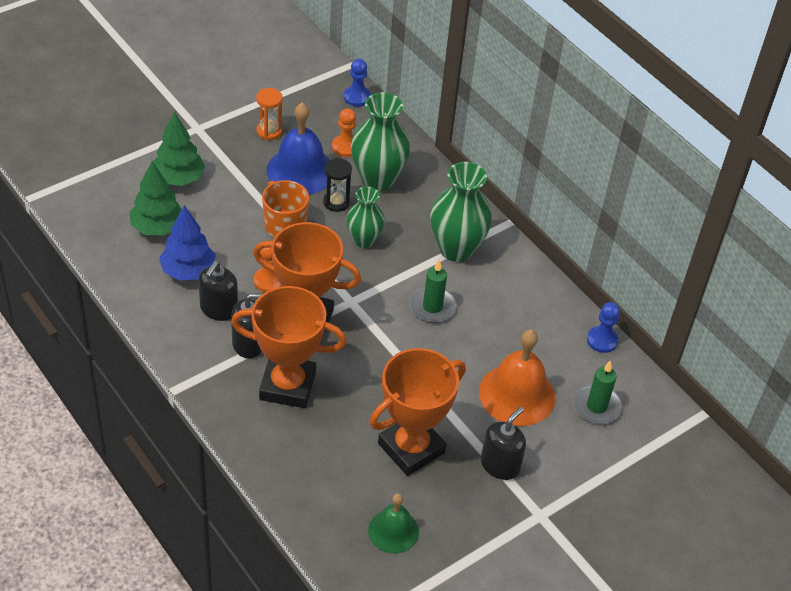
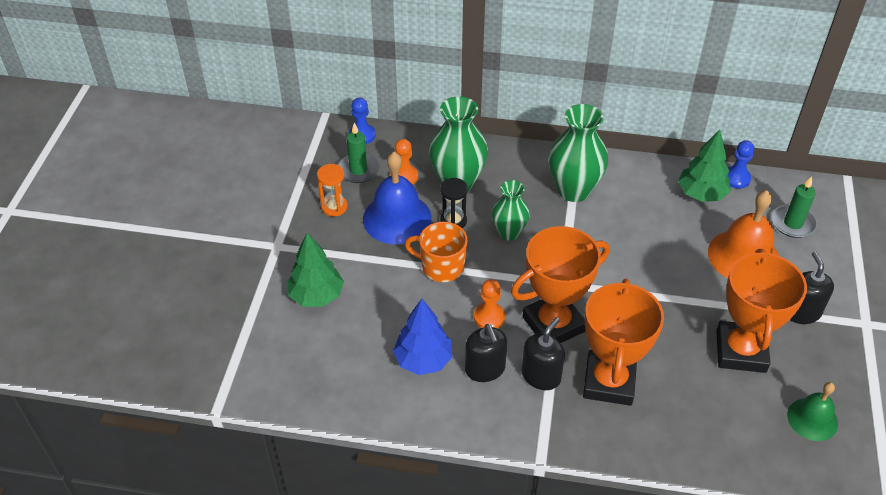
camera: 40 degrees left, 0 degrees up
green tree [130,161,182,236] -> green tree moved to [678,129,731,202]
orange trophy [231,286,347,408] -> orange trophy turned 45 degrees counterclockwise [583,279,664,406]
green candle [410,260,457,323] -> green candle moved to [338,122,379,183]

